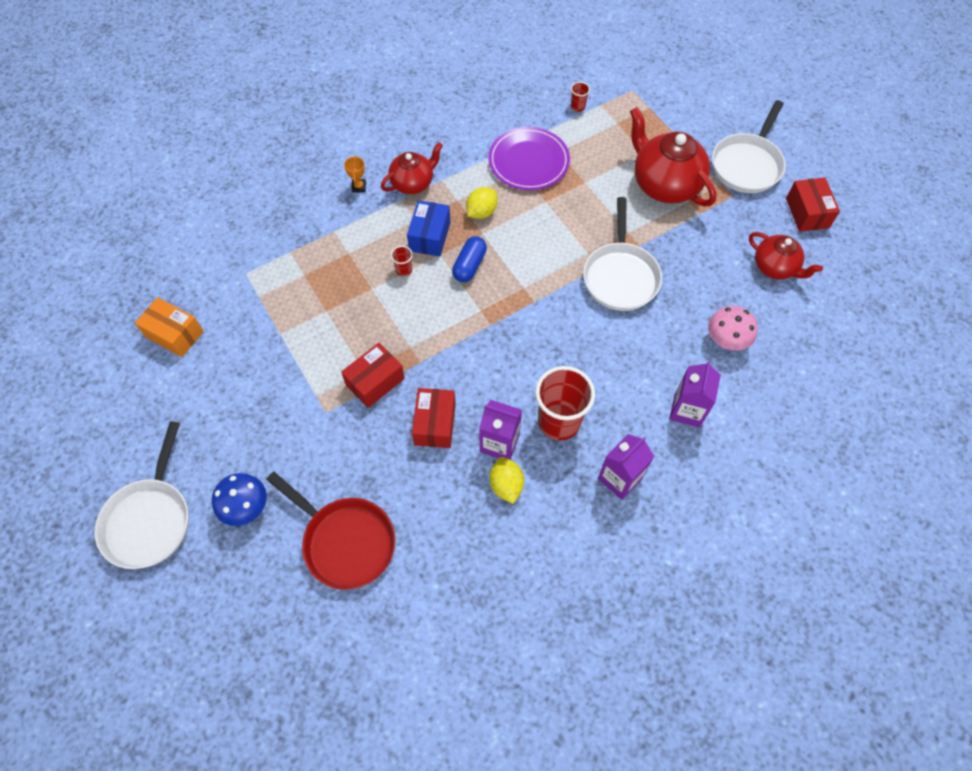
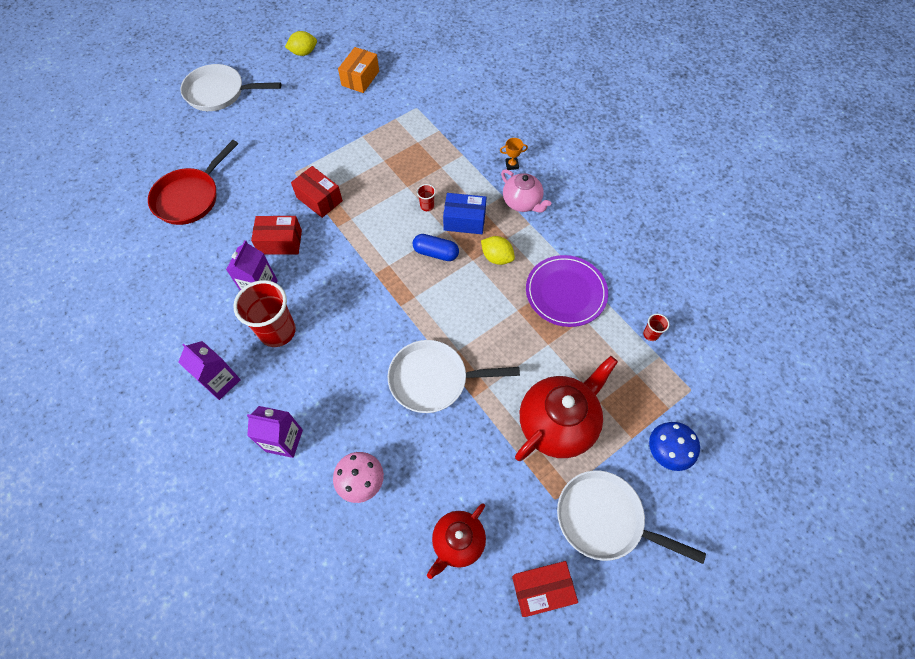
camera: 85 degrees right, 0 degrees up
blue mushroom [212,473,267,526] -> blue mushroom moved to [649,422,700,471]
red teapot [381,142,443,194] -> pink teapot [501,169,551,213]
yellow lemon [489,457,524,504] -> yellow lemon moved to [285,31,317,56]

